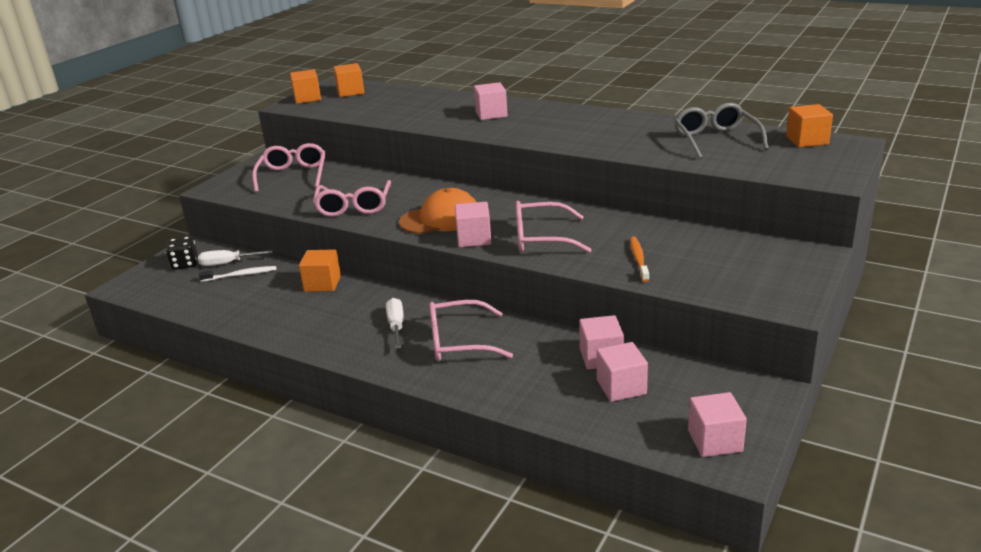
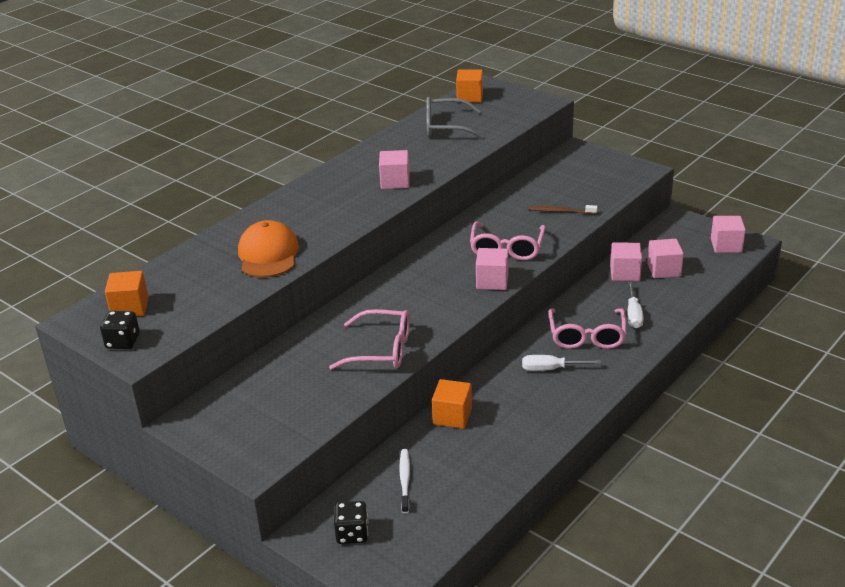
camera: 80 degrees left, 5 degrees up
white screwdriver [198,250,273,266] -> white screwdriver moved to [627,282,644,328]
pink glasses [252,143,325,192] -> none
orange cube [290,69,321,104] -> black dice [100,311,140,349]
orange cap [399,188,476,234] -> orange cap moved to [238,220,299,277]
pink cube [474,82,508,120] -> pink cube moved to [379,150,410,189]
orange toothbrush [630,237,649,282] -> brown toothbrush [528,205,598,214]

